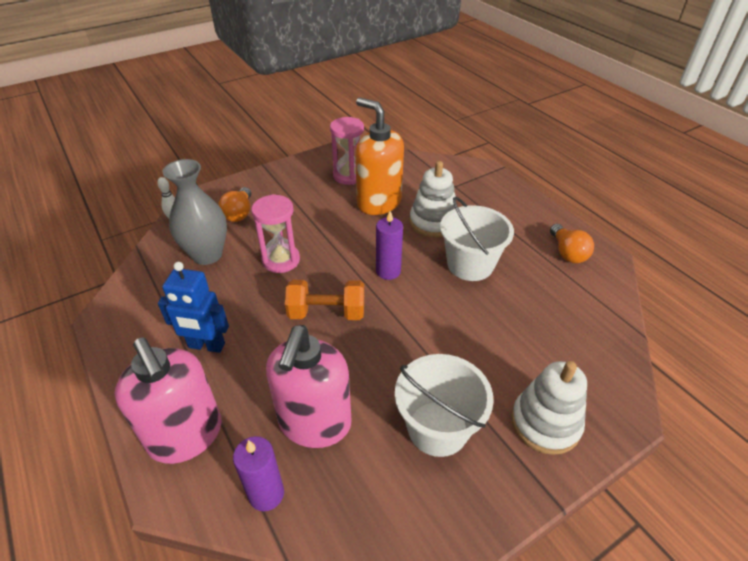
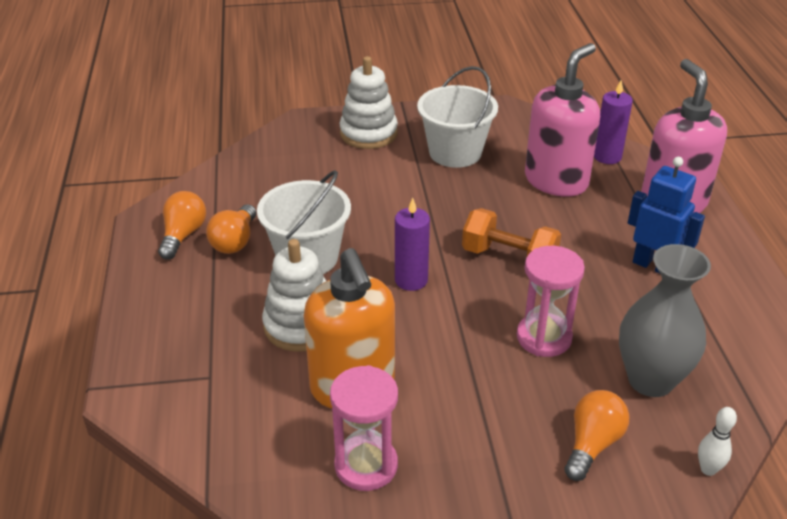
camera: 155 degrees left, 5 degrees down
none -> orange light bulb [206,204,256,254]

